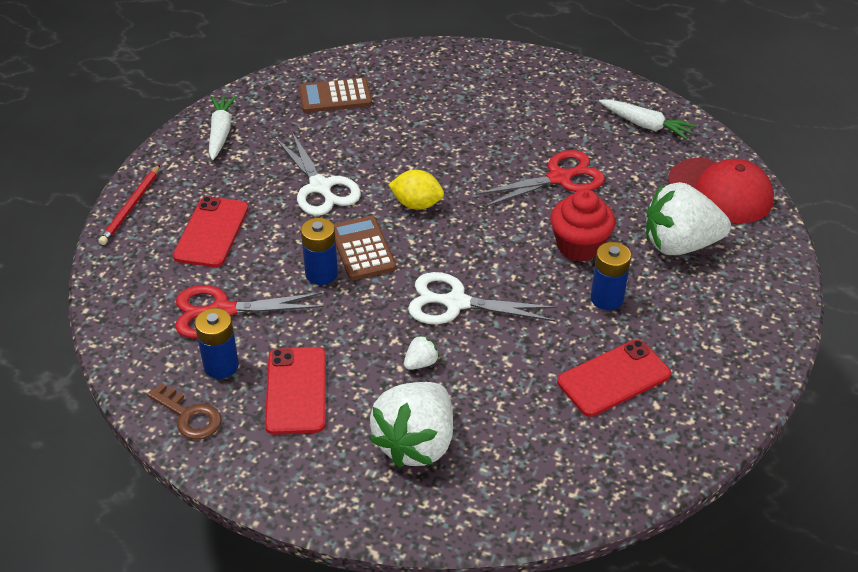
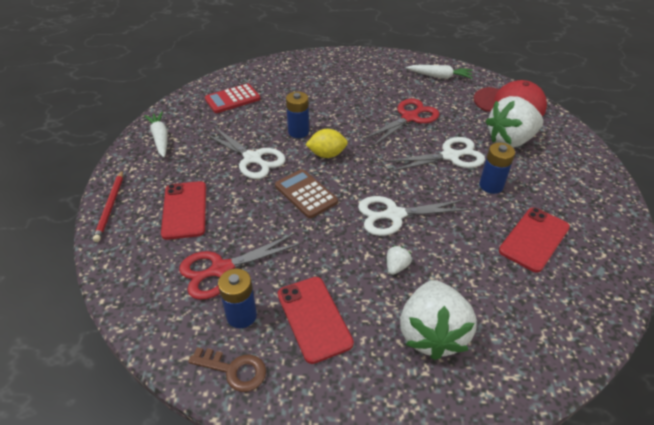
camera: 20 degrees left, 0 degrees up
brown calculator [299,78,372,113] -> red calculator [205,83,260,113]
blue battery [301,218,338,285] -> blue battery moved to [286,92,309,138]
red cupcake [550,189,615,262] -> white scissors [385,137,485,172]

